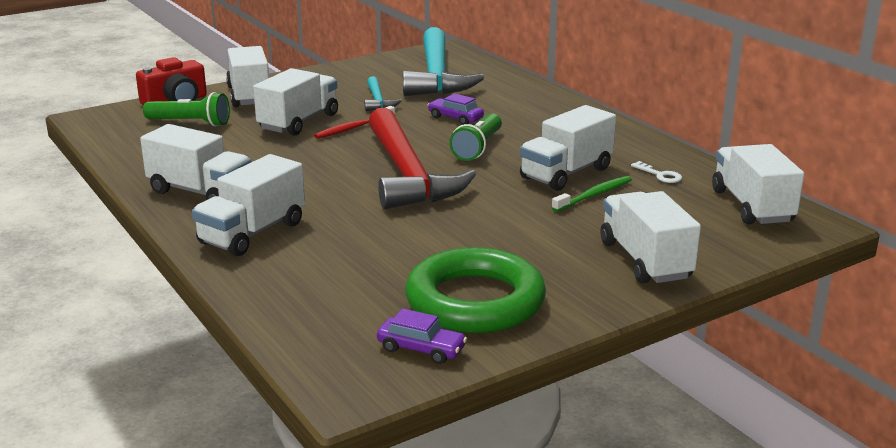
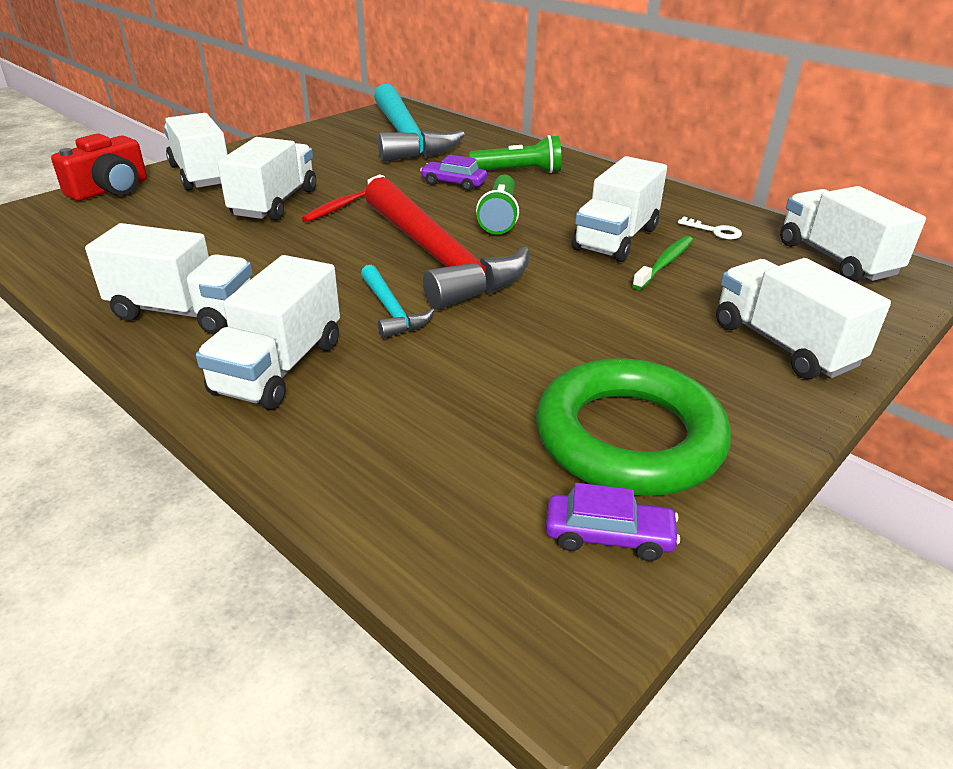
camera: 15 degrees left, 10 degrees up
green flashlight [143,92,230,126] -> green flashlight moved to [469,135,562,173]
turquoise hammer [364,76,401,111] -> turquoise hammer moved to [361,265,434,339]

